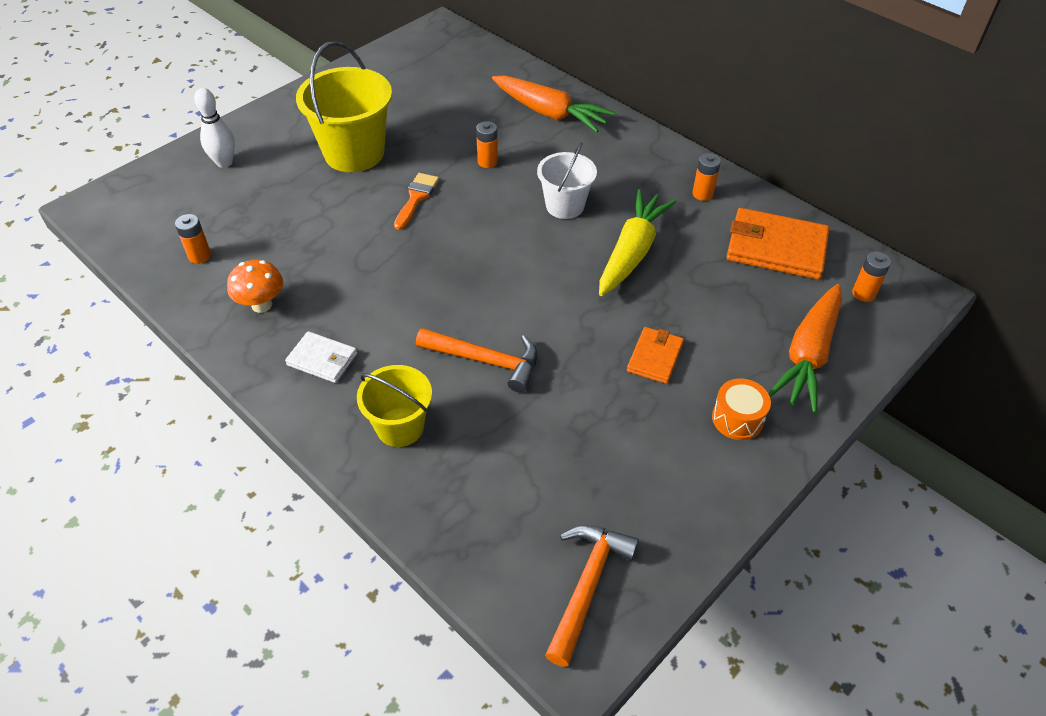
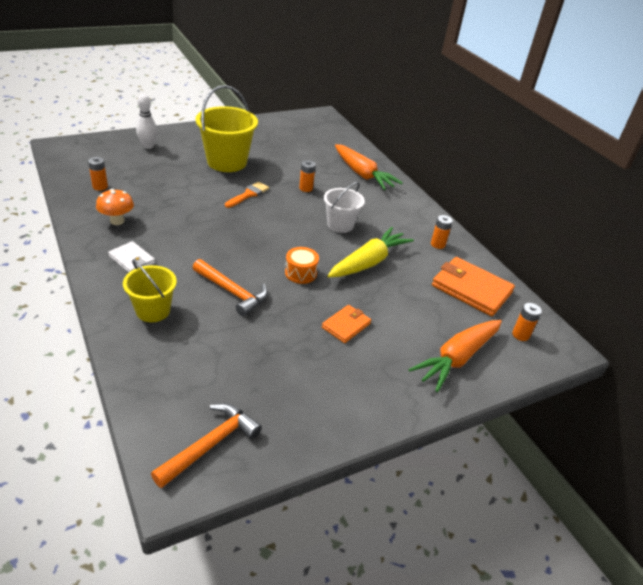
camera: 15 degrees right, 10 degrees down
orange drum [712,379,771,440] -> orange drum moved to [285,247,319,284]

